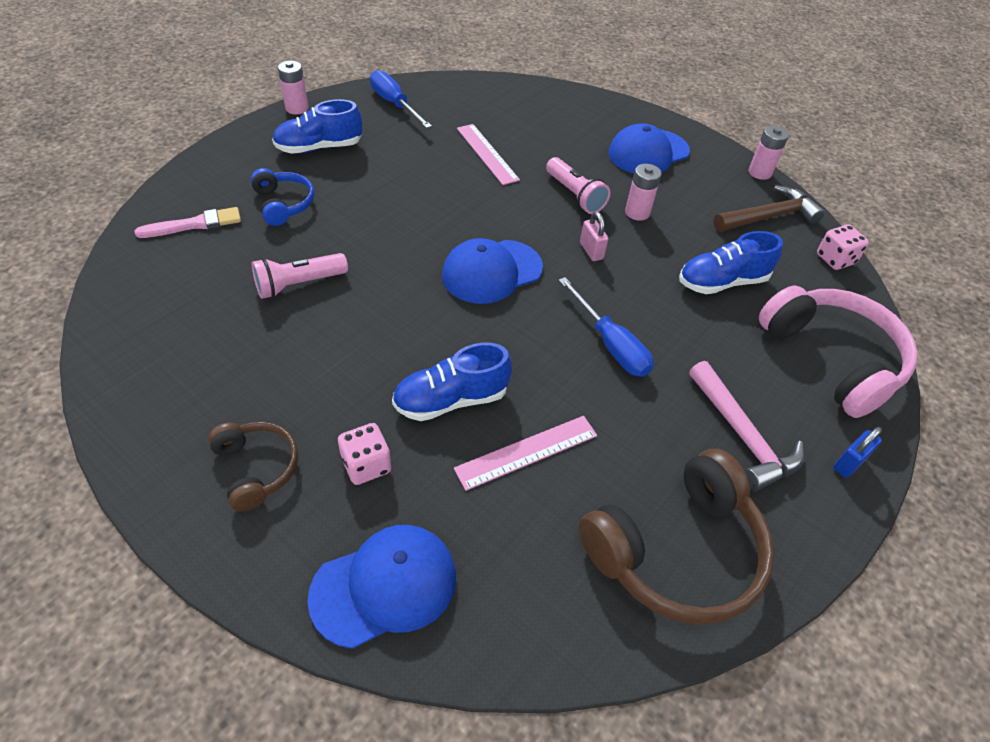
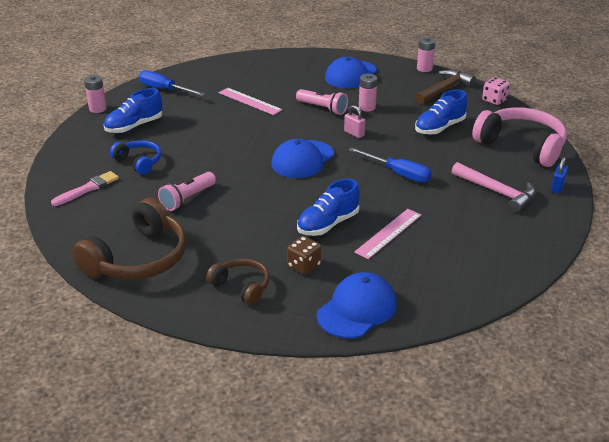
camera: 20 degrees left, 15 degrees down
pink dice [338,423,391,485] -> brown dice [287,236,322,275]
brown headphones [579,449,775,625] -> brown headphones moved to [72,198,187,280]

